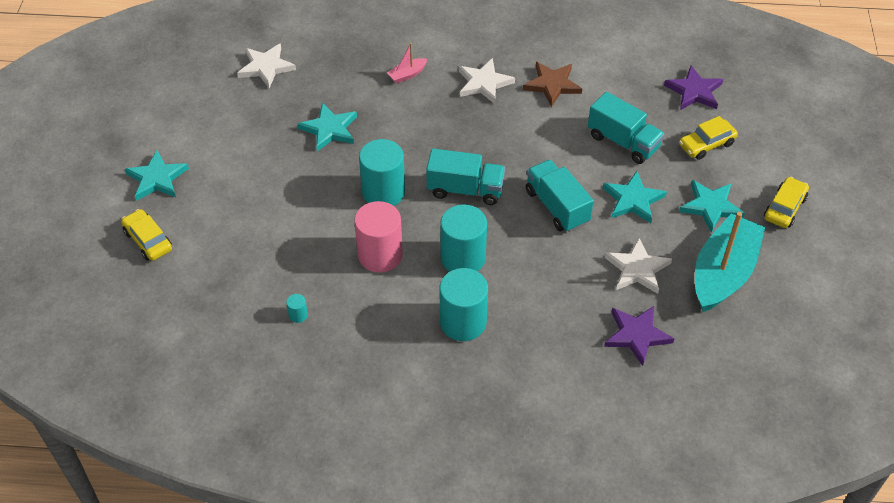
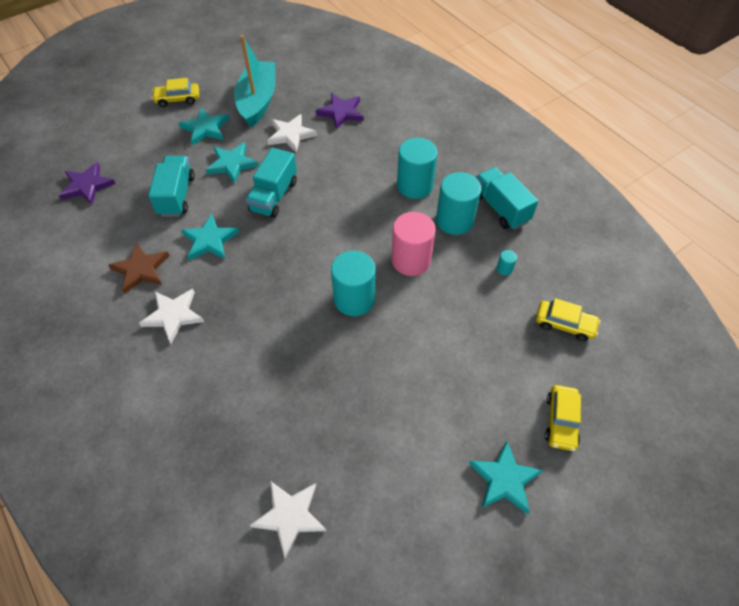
camera: 130 degrees left, 5 degrees up
turquoise star [297,103,357,151] -> turquoise star moved to [181,214,239,260]
pink boat [387,43,427,84] -> none
turquoise truck [426,148,505,205] -> turquoise truck moved to [475,167,538,230]
turquoise cylinder [440,204,487,272] -> turquoise cylinder moved to [436,172,481,235]
yellow car [679,116,738,160] -> yellow car moved to [536,298,601,341]
turquoise boat [695,212,765,312] -> turquoise boat turned 105 degrees clockwise [234,35,276,127]

